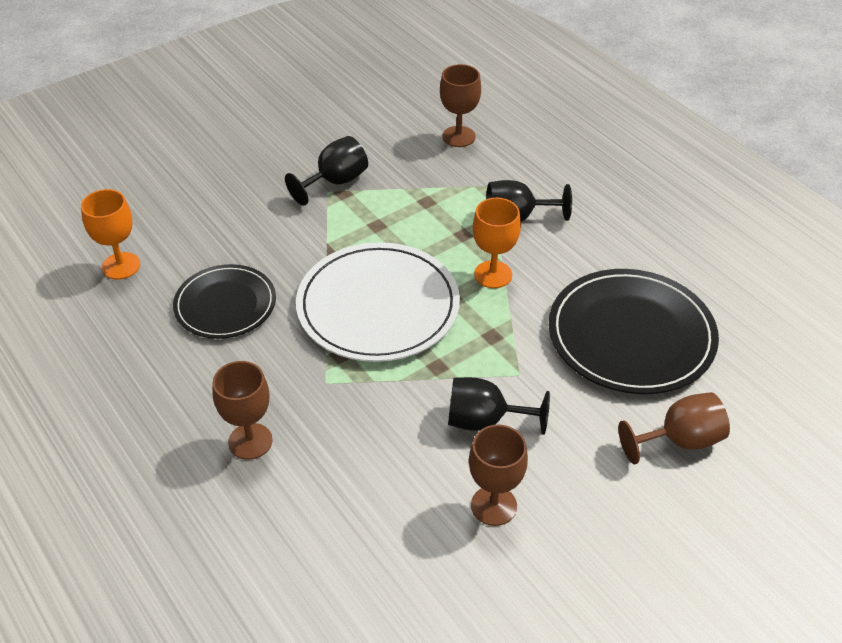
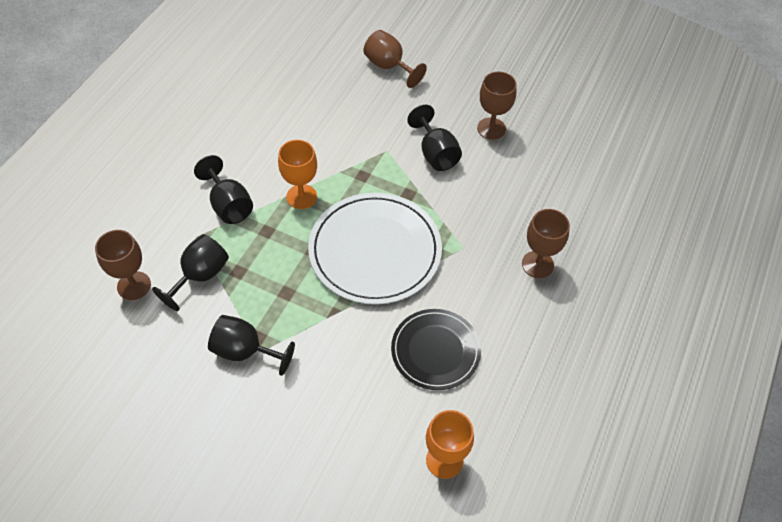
camera: 120 degrees left, 10 degrees up
black plate [549,269,719,394] -> none
none -> black goblet [152,234,229,311]

